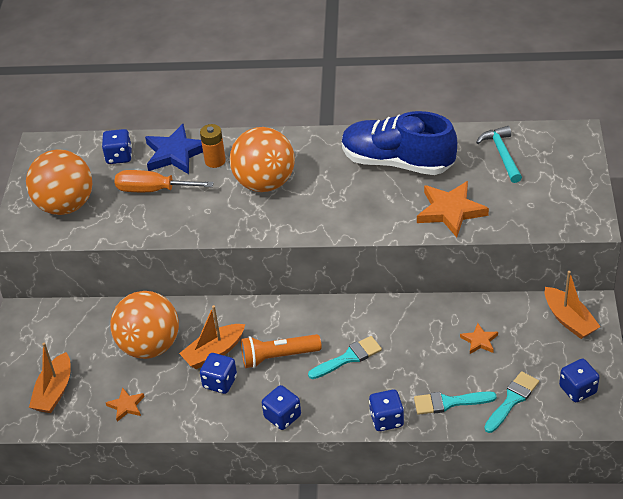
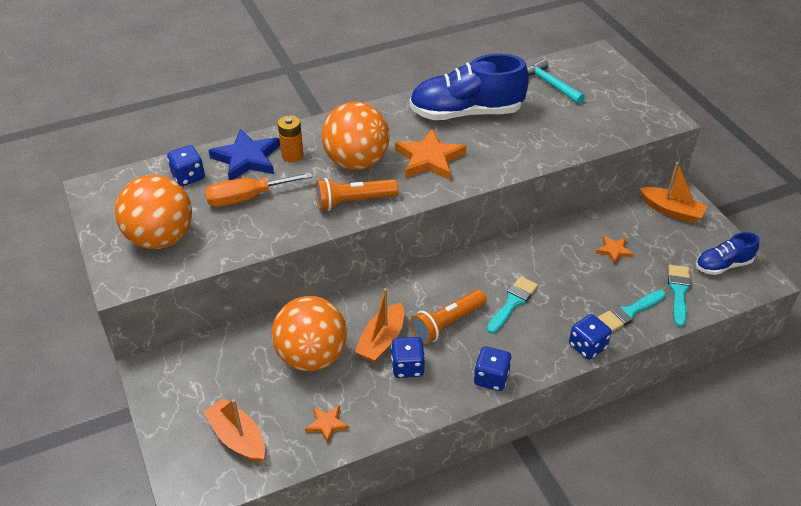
camera: 30 degrees left, 0 degrees up
orange boat [29,343,71,413] -> orange boat turned 150 degrees clockwise [204,398,265,462]
orange star [417,181,489,237] -> orange star moved to [395,129,466,180]
blue dice [559,359,600,402] -> blue shoe [696,232,759,275]
none -> orange flashlight [316,178,399,211]

